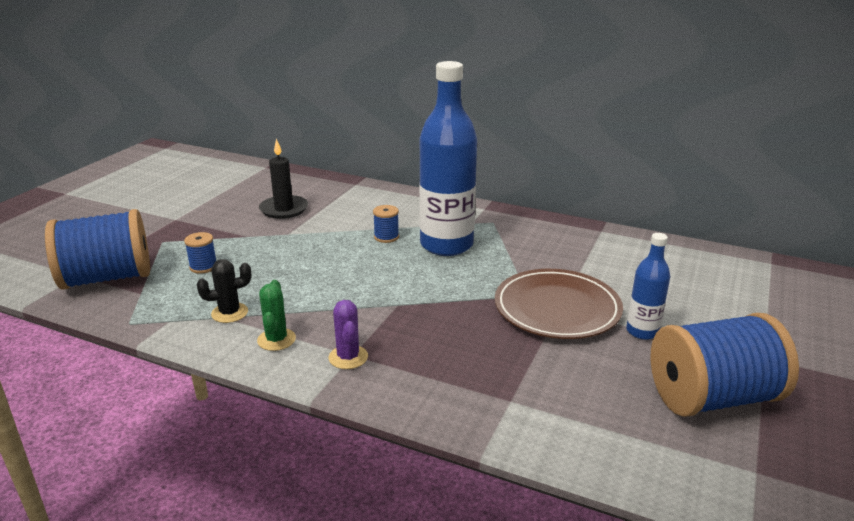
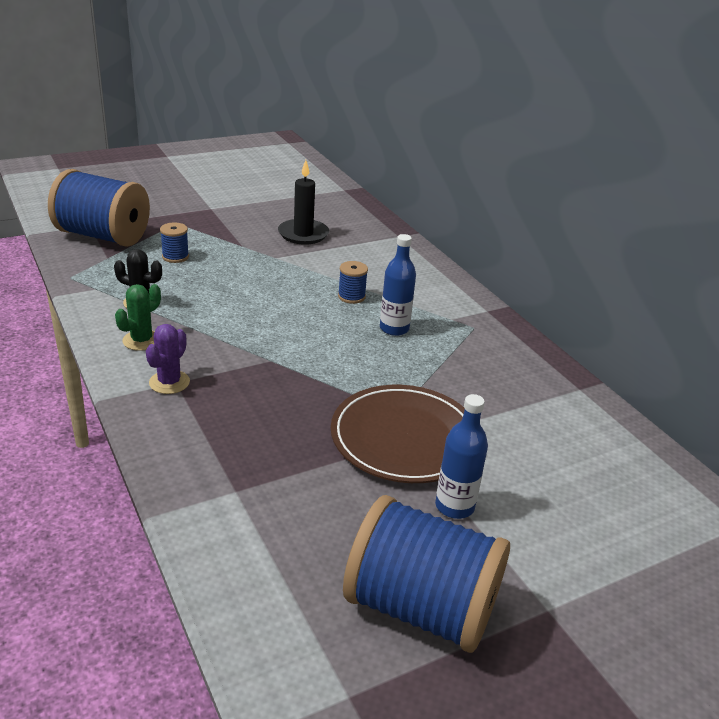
camera: 35 degrees right, 5 degrees up
blue bottle [419,61,477,256] -> blue bottle [380,234,416,336], size x0.49

